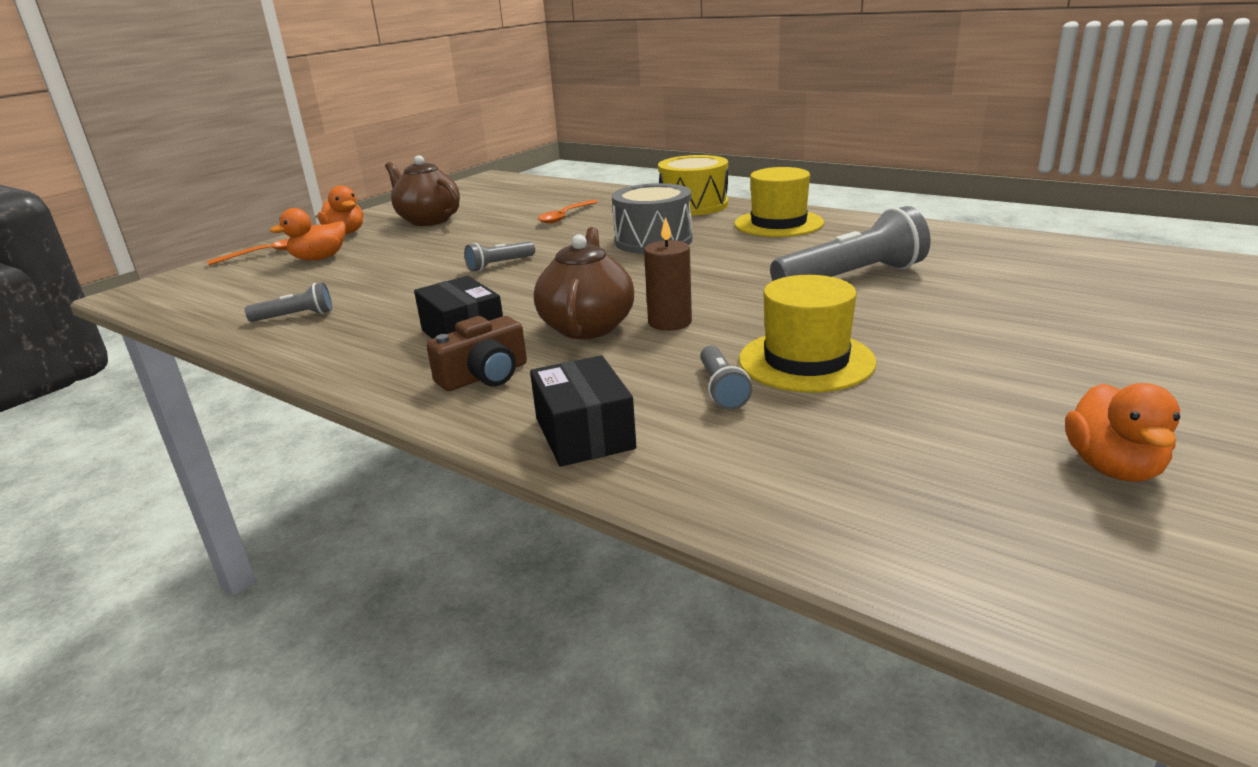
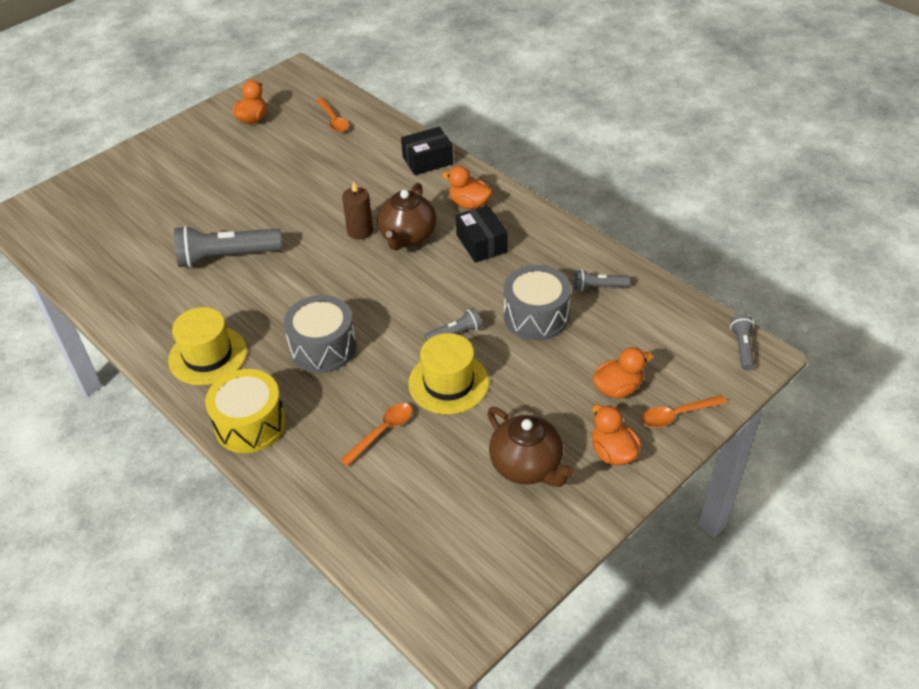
camera: 170 degrees left, 20 degrees up
brown camera [426,316,527,391] -> orange duck [442,166,492,209]
black box [530,355,636,467] -> black box turned 75 degrees clockwise [401,127,453,175]
grey flashlight [700,346,752,410] -> grey flashlight moved to [730,315,754,370]
yellow hat [739,275,876,392] -> yellow hat moved to [408,333,489,414]
none -> orange spoon [316,98,349,132]
none -> grey drum [504,265,571,341]

